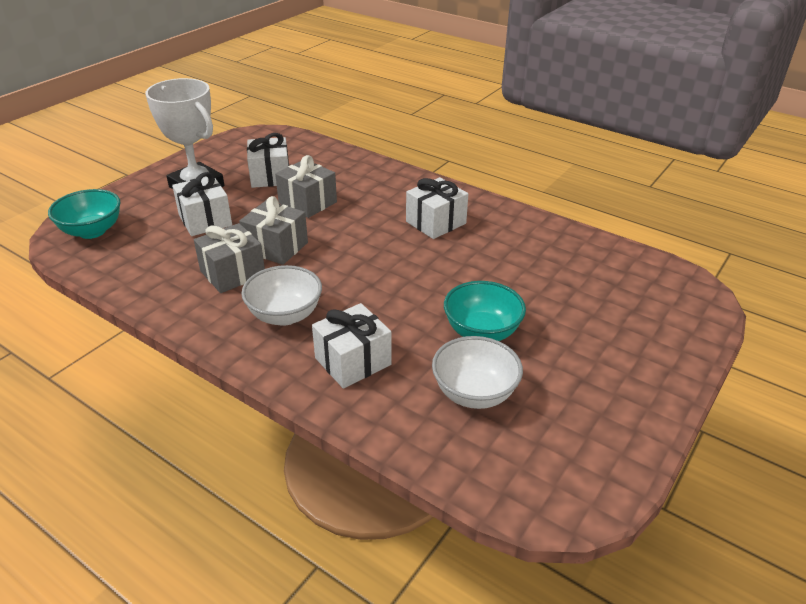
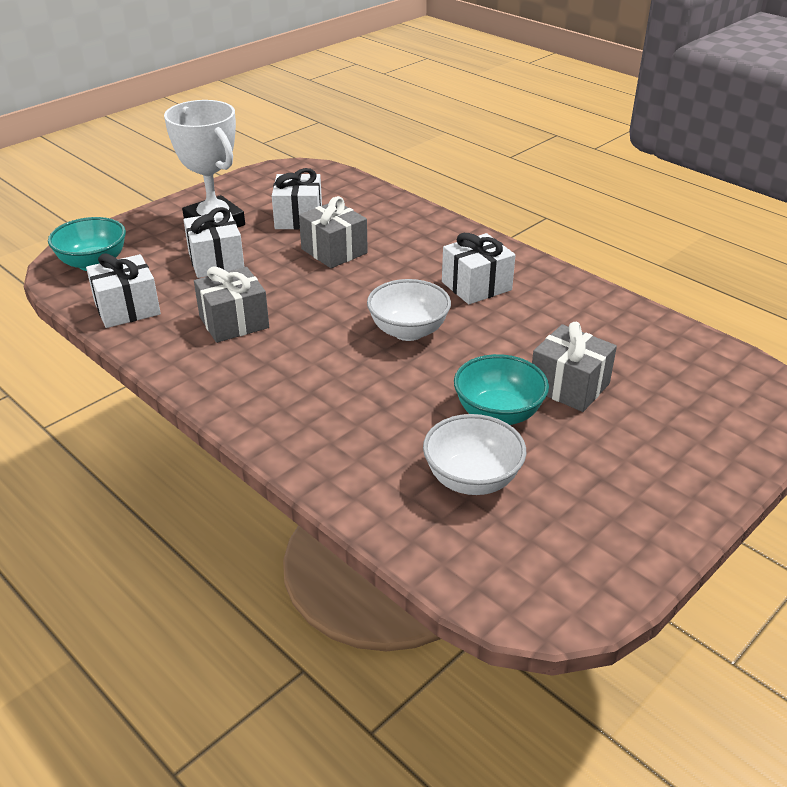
camera: 10 degrees right, 0 degrees up
grey gift [239,196,308,265] -> grey gift moved to [532,322,617,412]
white bowl [241,265,322,326] -> white bowl moved to [367,279,451,341]
white gift [312,303,392,389] -> white gift moved to [86,253,161,328]

